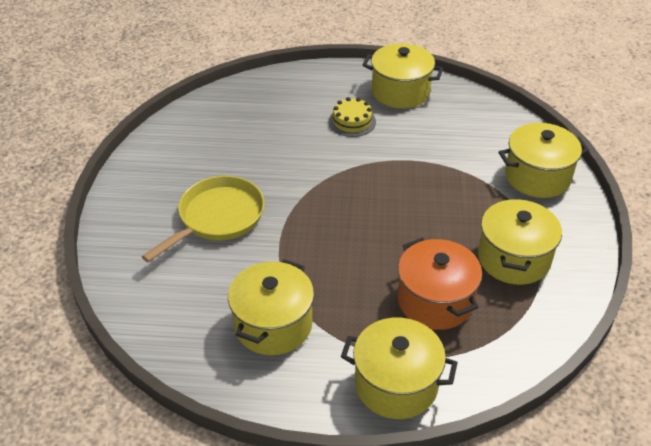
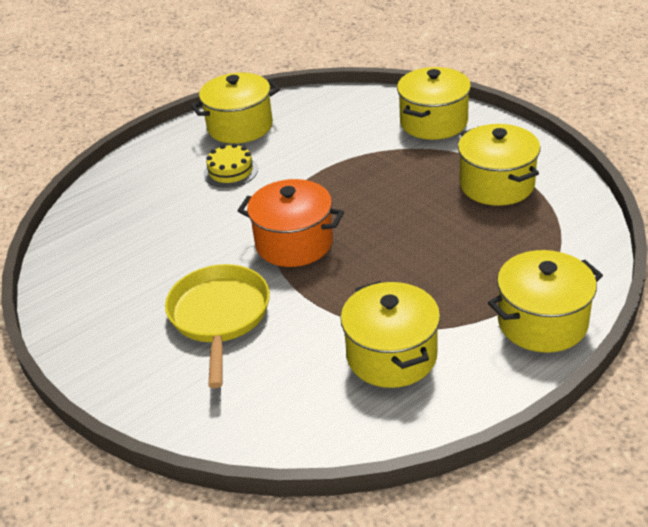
camera: 40 degrees left, 5 degrees down
orange pot [398,238,482,330] -> orange pot moved to [237,179,344,267]

